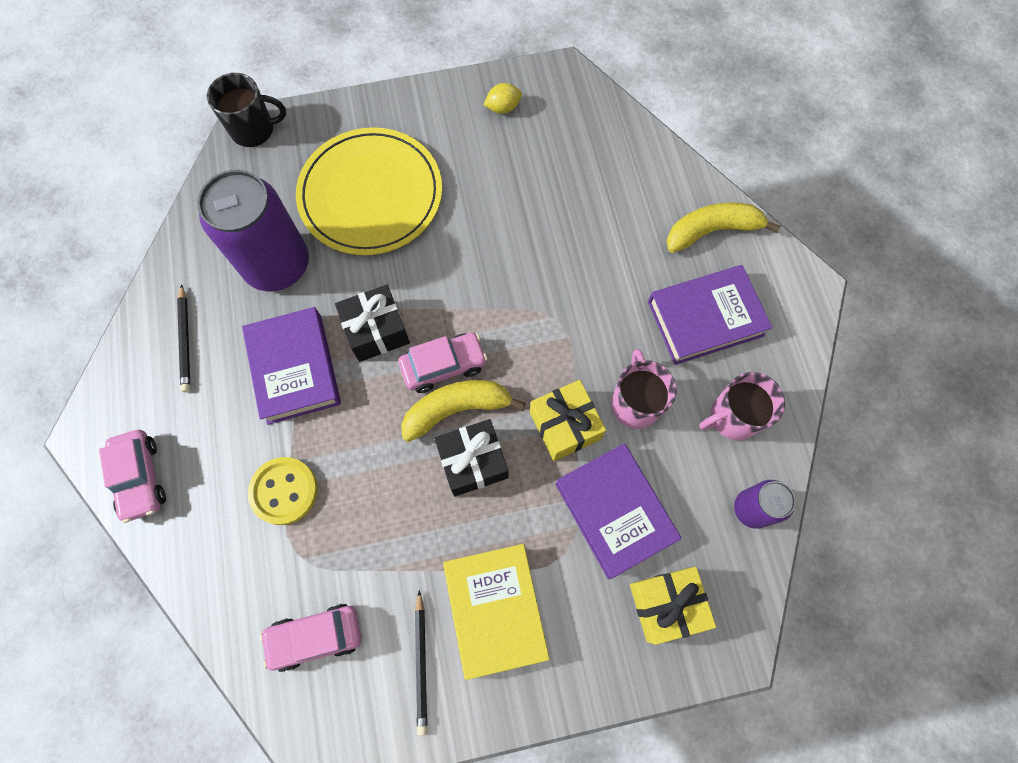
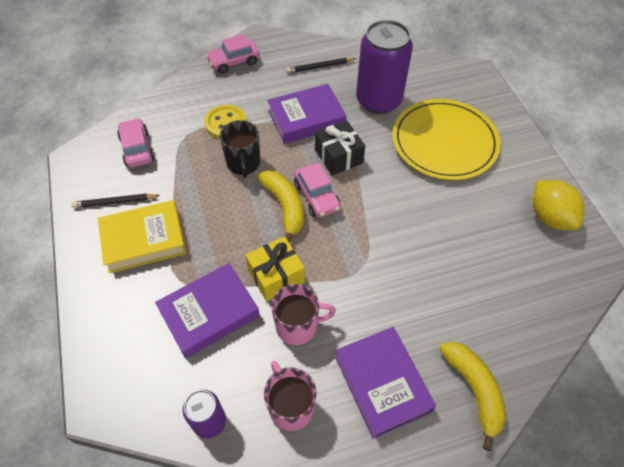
camera: 85 degrees right, 15 degrees down
black mug [207,73,286,147] -> black mug moved to [220,120,260,178]
black gift [434,419,508,497] -> none
yellow lemon [483,83,522,114] -> yellow lemon [532,180,585,230], size x1.85
yellow gift [630,567,716,645] -> none

